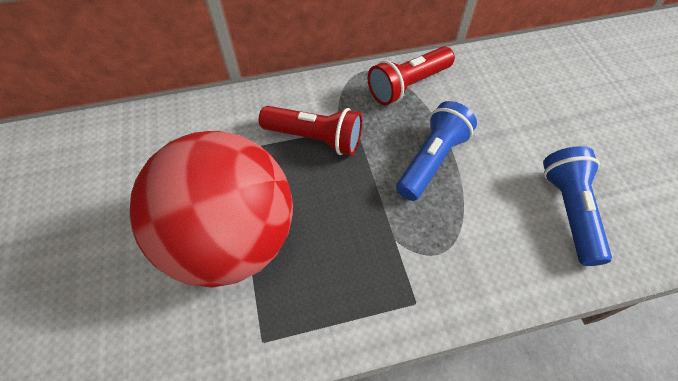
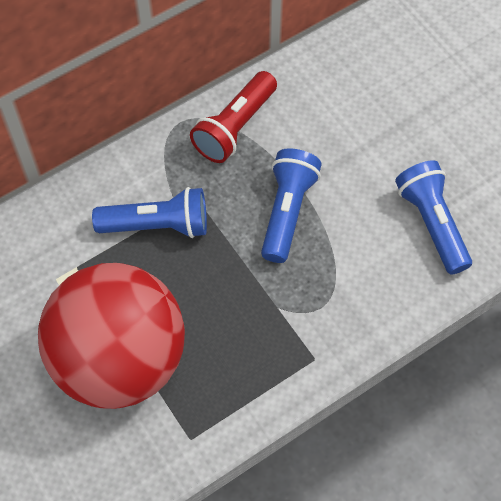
camera: 20 degrees left, 5 degrees up
red flashlight [259,106,362,156] -> blue flashlight [92,187,207,238]

